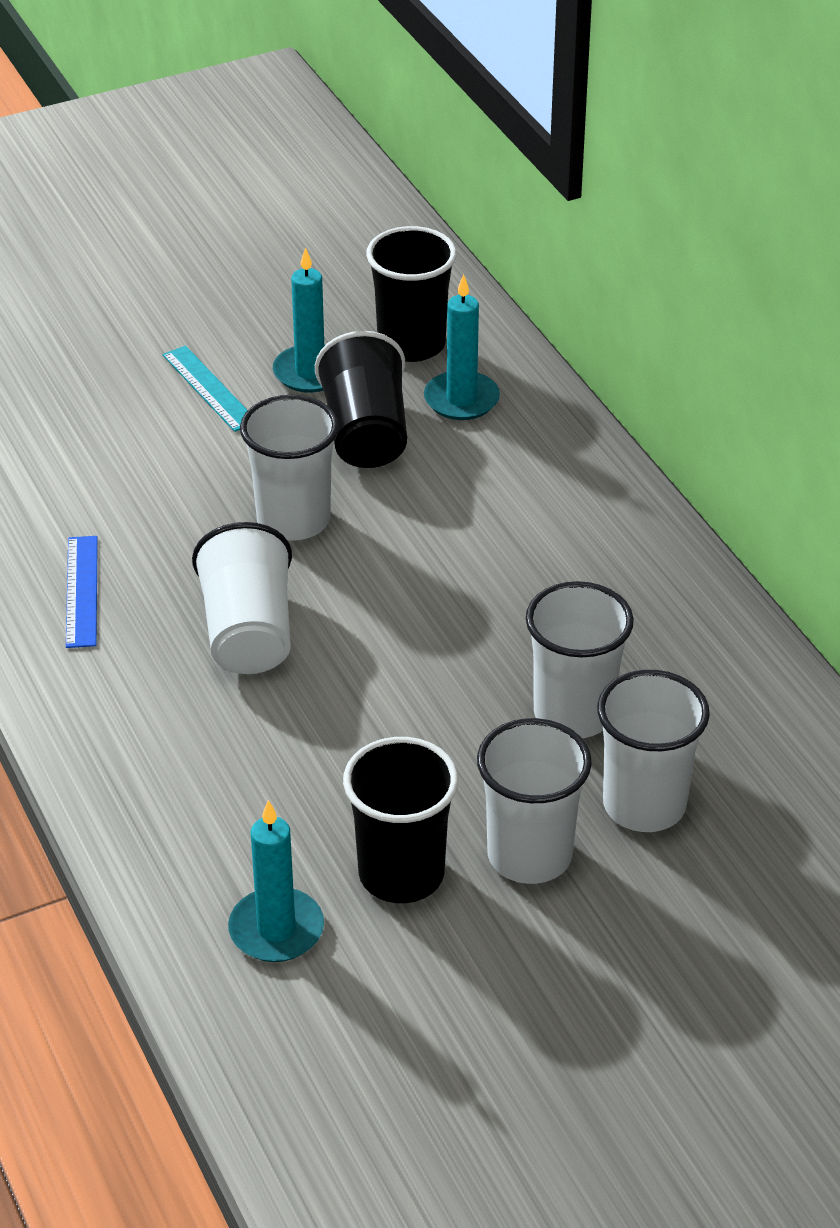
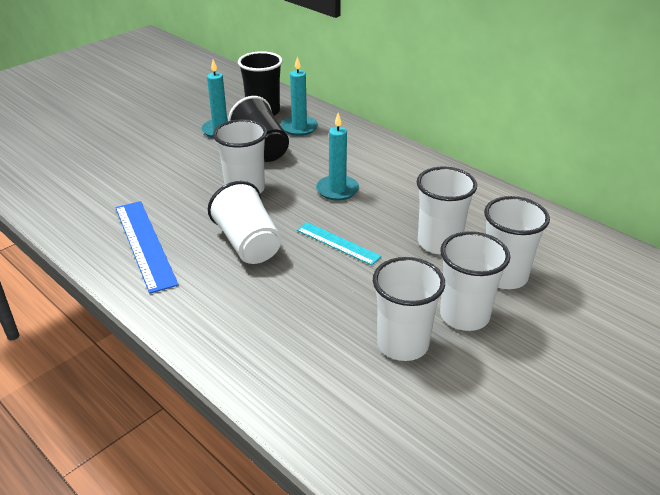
camera: 20 degrees left, 5 degrees down
blue ruler [66,536,98,648] -> blue ruler [115,201,179,294], size x1.62
turquoise ruler [162,346,248,432] -> turquoise ruler moved to [297,222,382,265]
turquoise candle [228,800,324,962] -> turquoise candle moved to [316,113,359,201]
black cup [343,737,458,903] -> white cup [373,257,445,361]

